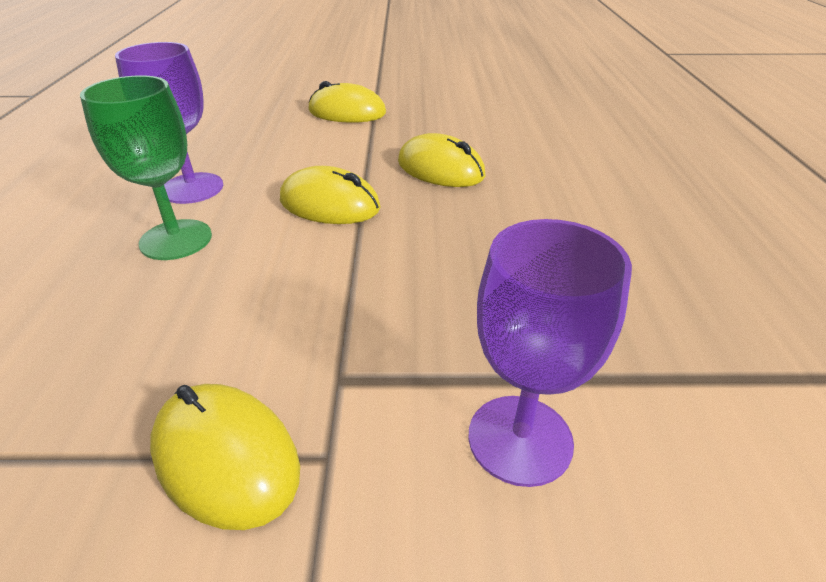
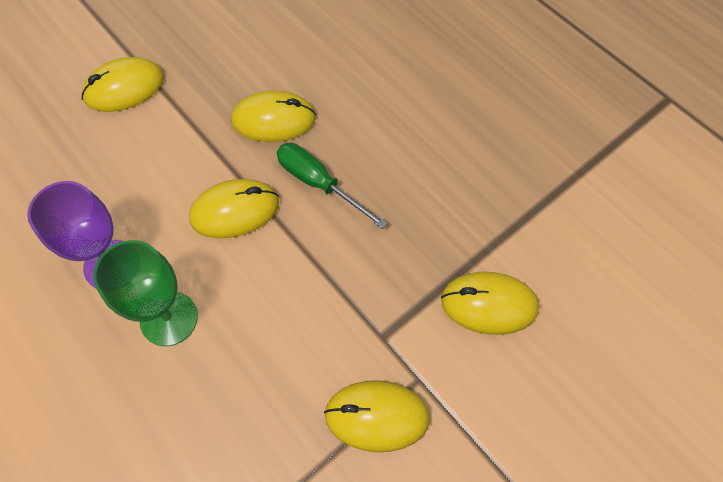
camera: 40 degrees left, 25 degrees up
purple goblet [469,219,632,487] -> yellow mouse [441,272,539,335]
none -> green screwdriver [276,143,388,229]

